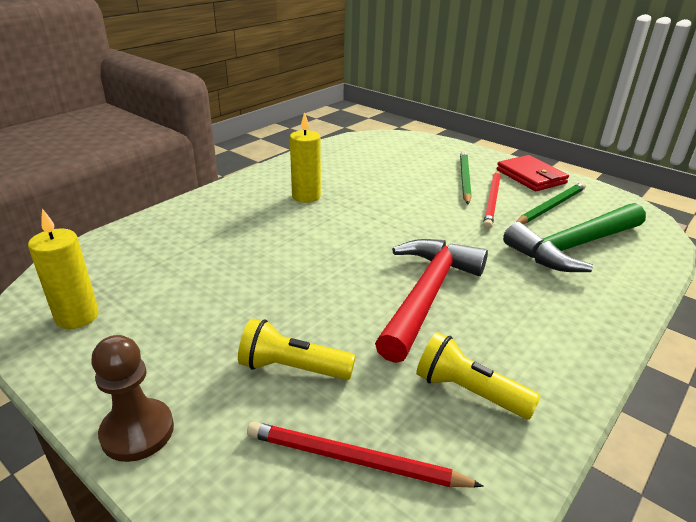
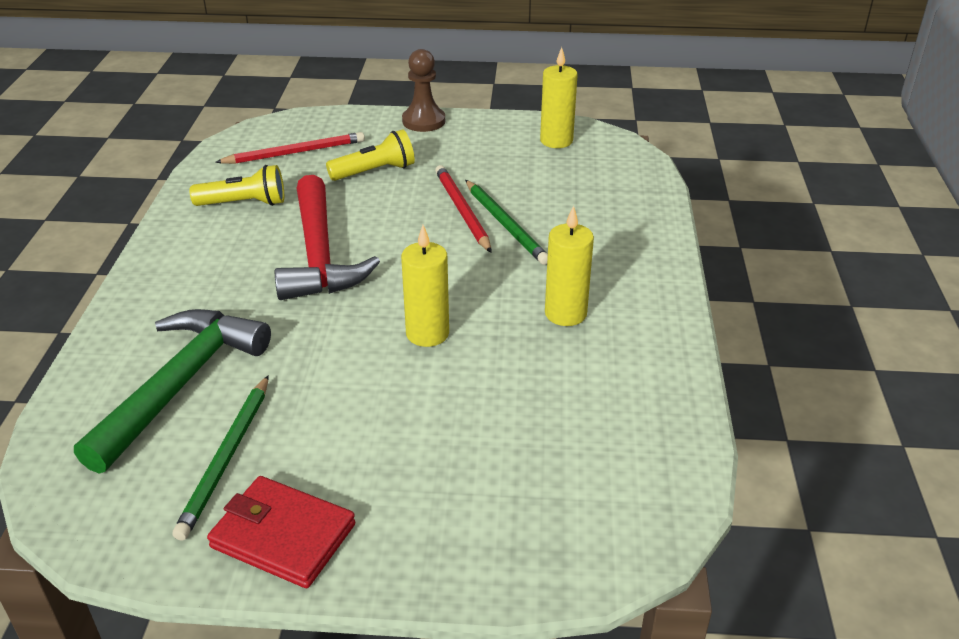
camera: 145 degrees right, 5 degrees up
green pencil [460,151,471,204] -> green pencil moved to [465,180,548,265]
red pencil [483,171,501,229] -> red pencil moved to [435,165,492,253]
none -> yellow candle [401,225,449,347]

